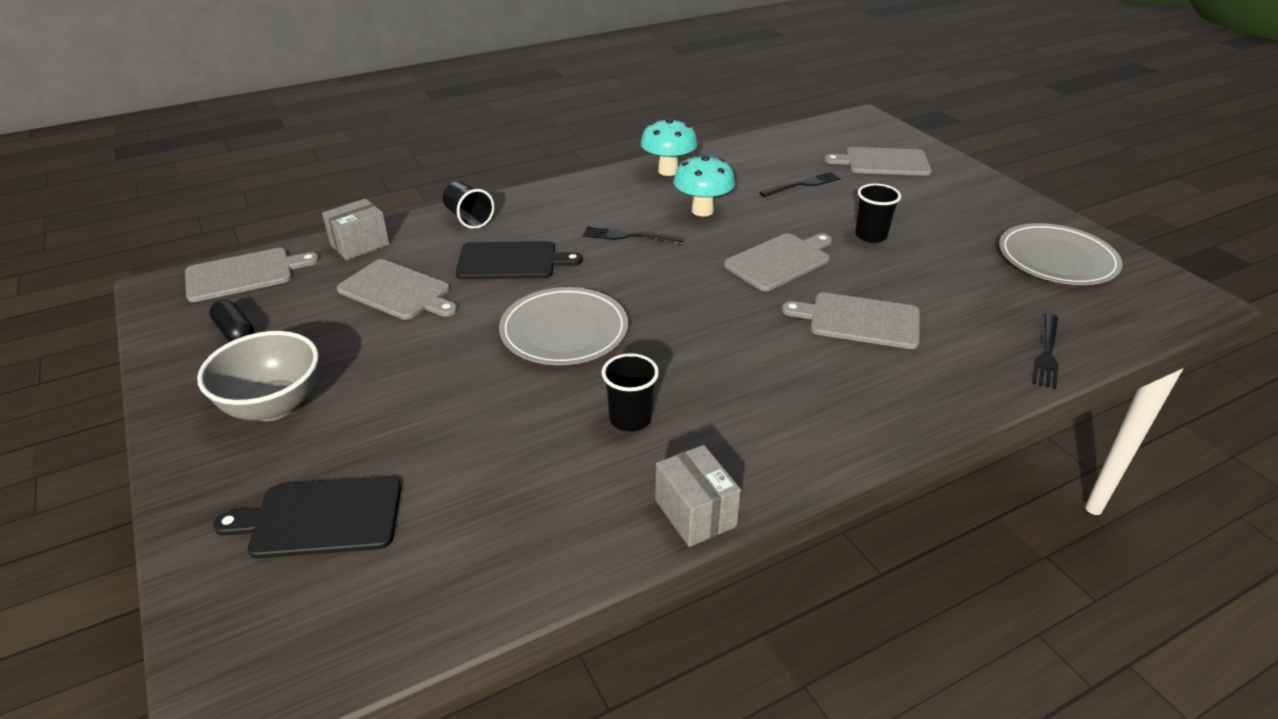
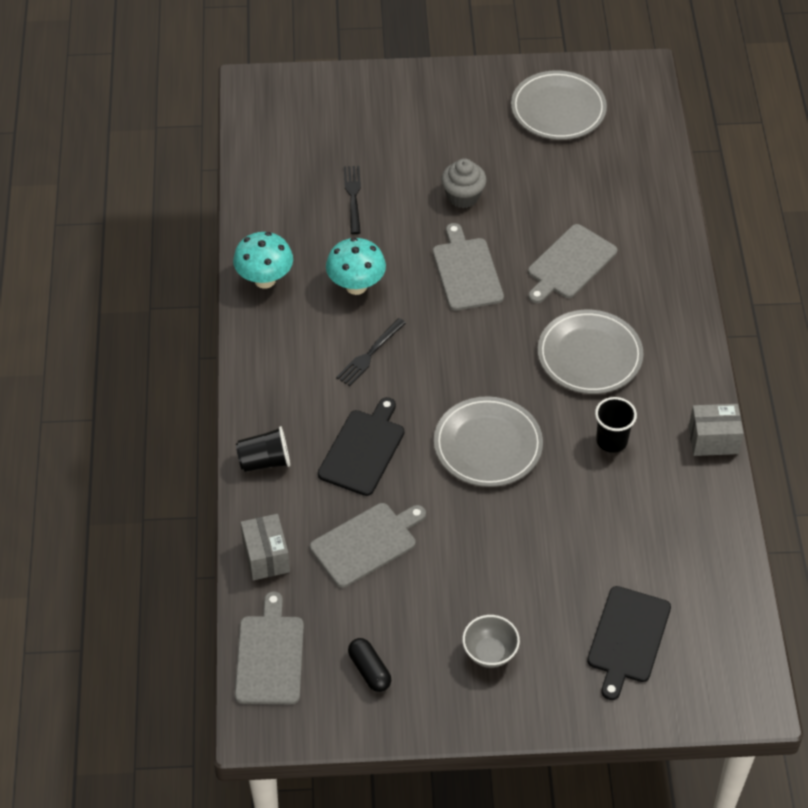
camera: 65 degrees left, 15 degrees up
grey bowl [197,331,319,421] -> grey bowl [462,615,520,668], size x0.63
black capsule [209,300,254,342] -> black capsule turned 75 degrees clockwise [348,638,391,692]
grey cutting board [824,147,932,176] -> none
black cup [855,184,901,243] -> grey cupcake [441,158,486,208]
black fork [1032,314,1059,389] -> none
none -> grey plate [538,310,643,394]

